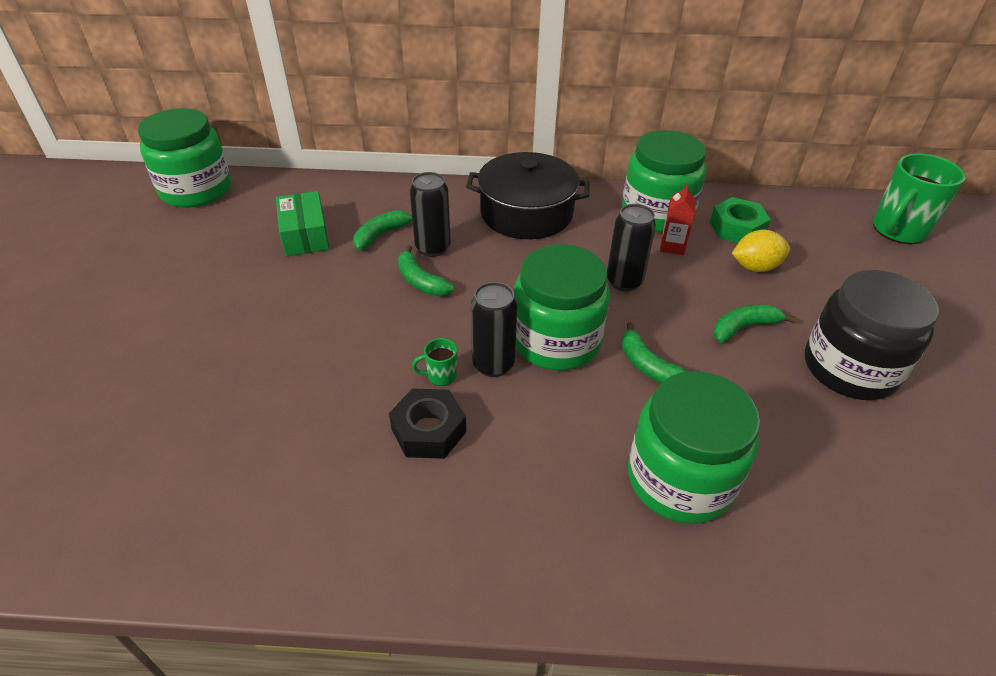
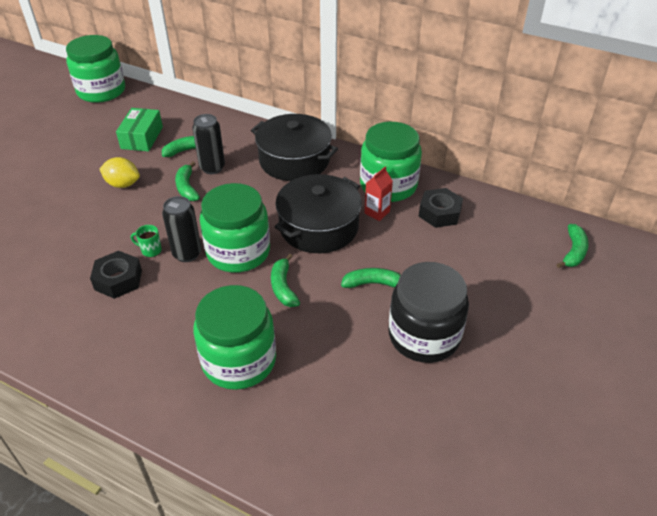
camera: 25 degrees right, 0 degrees up
black can [607,204,656,291] -> black pot [275,174,362,253]
green nut [710,197,771,243] -> black nut [418,188,463,228]
yellow lemon [732,230,790,272] -> yellow lemon moved to [99,157,140,188]
green mug [873,153,966,244] -> green banana [556,224,588,268]

